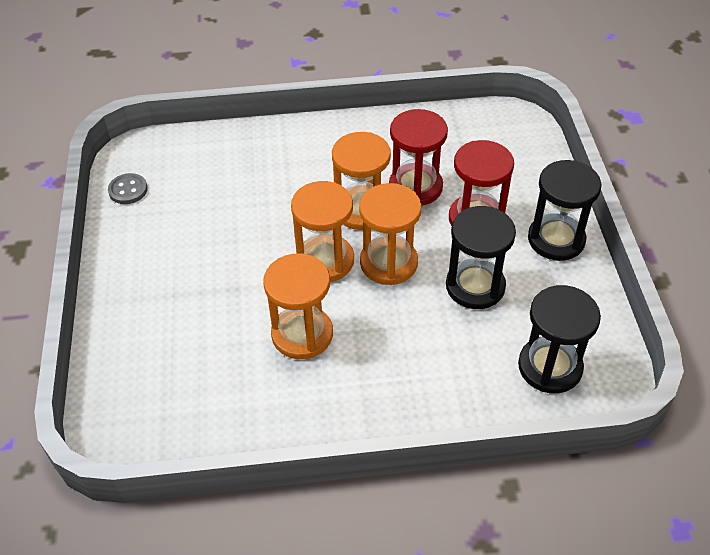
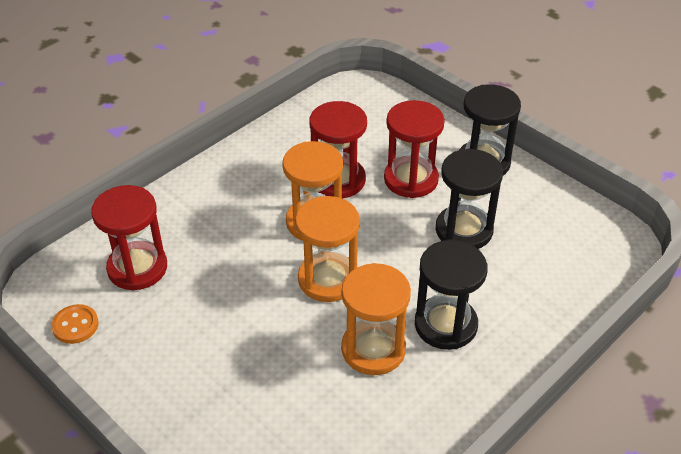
camera: 40 degrees left, 5 degrees down
grey button [108,173,148,204] -> orange button [51,304,99,344]
orange hourglass [359,183,422,285] -> none
black hourglass [518,285,601,393] -> black hourglass moved to [415,240,488,350]
none -> red hourglass [91,185,167,291]

